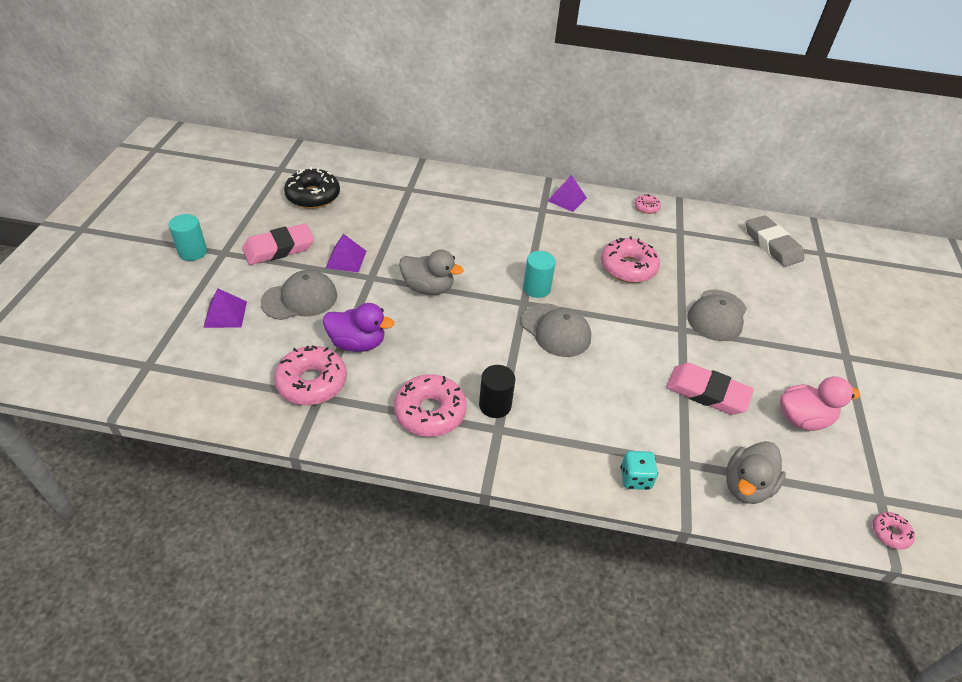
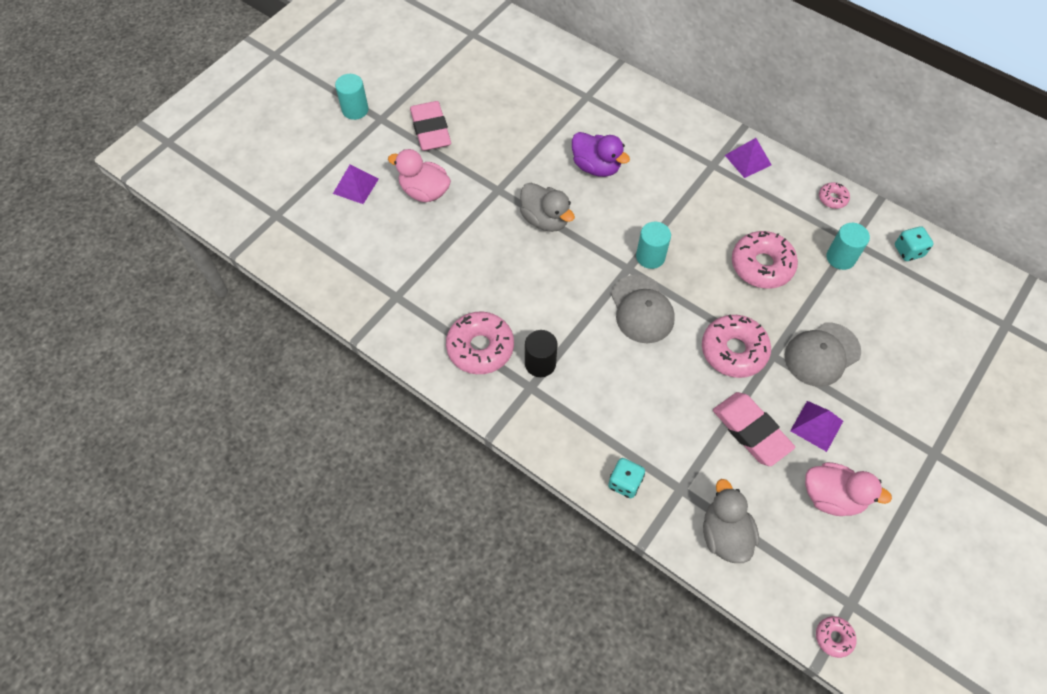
camera: 30 degrees right, 15 degrees up
pink eraser [242,223,314,265] -> pink eraser turned 75 degrees clockwise [410,101,451,151]
grey cap [261,270,337,320] -> pink duck [388,149,451,202]
pink donut [274,345,347,405] -> pink donut moved to [702,315,771,378]
black donut [284,167,340,209] -> none
purple duck [323,303,394,352] -> purple duck moved to [572,132,630,177]
purple pyramid [326,234,366,273] -> purple pyramid moved to [790,401,843,452]
grey duck [726,441,786,504] -> grey duck turned 105 degrees clockwise [703,479,759,563]
grey eraser [746,215,804,267] -> none
none -> turquoise cylinder [827,223,870,270]
none -> turquoise dice [895,226,934,261]

